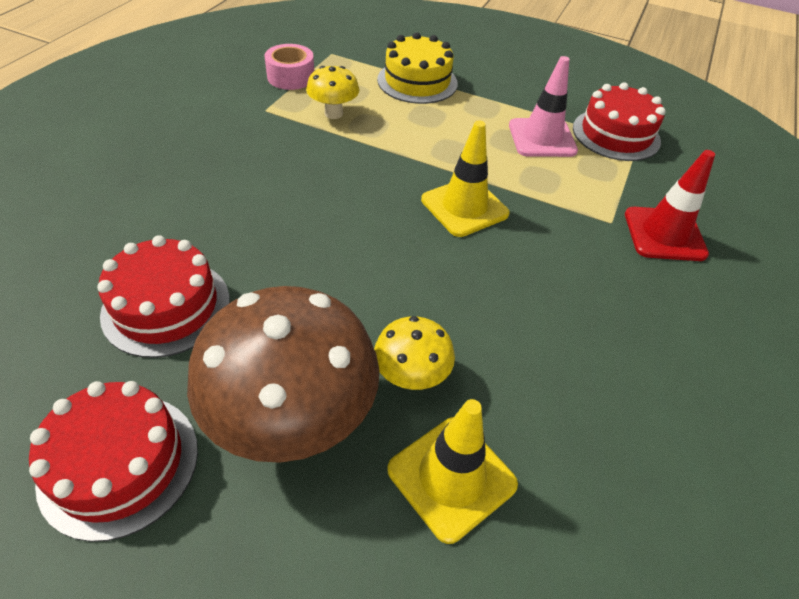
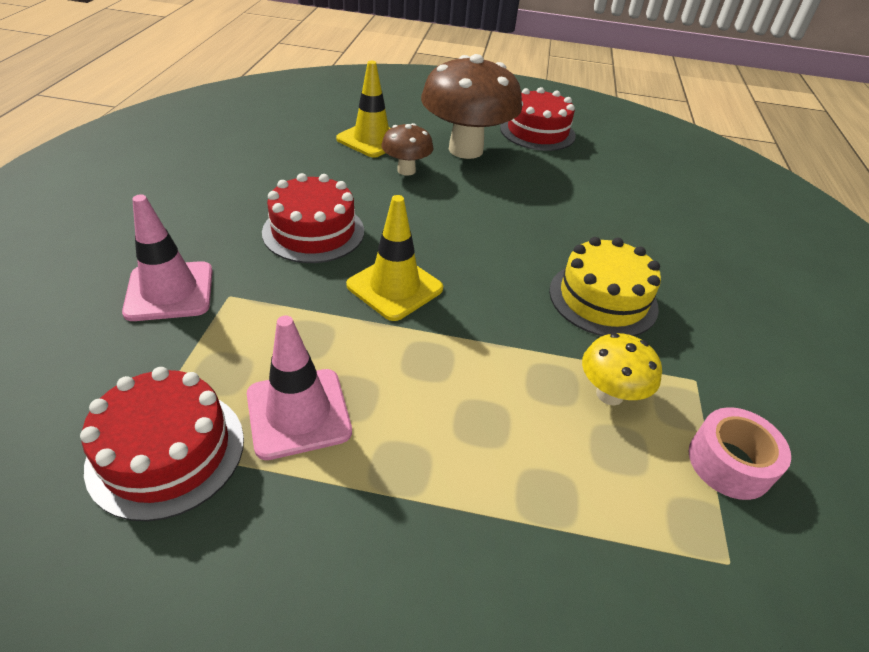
camera: 165 degrees right, 5 degrees down
red cake [97,235,230,358] -> red cake moved to [262,173,364,263]
yellow mushroom [374,316,455,390] -> brown mushroom [381,123,433,176]
yellow cake [377,32,458,104] -> yellow cake moved to [549,237,661,336]
red traffic cone [625,150,715,261] -> pink traffic cone [122,194,213,321]

